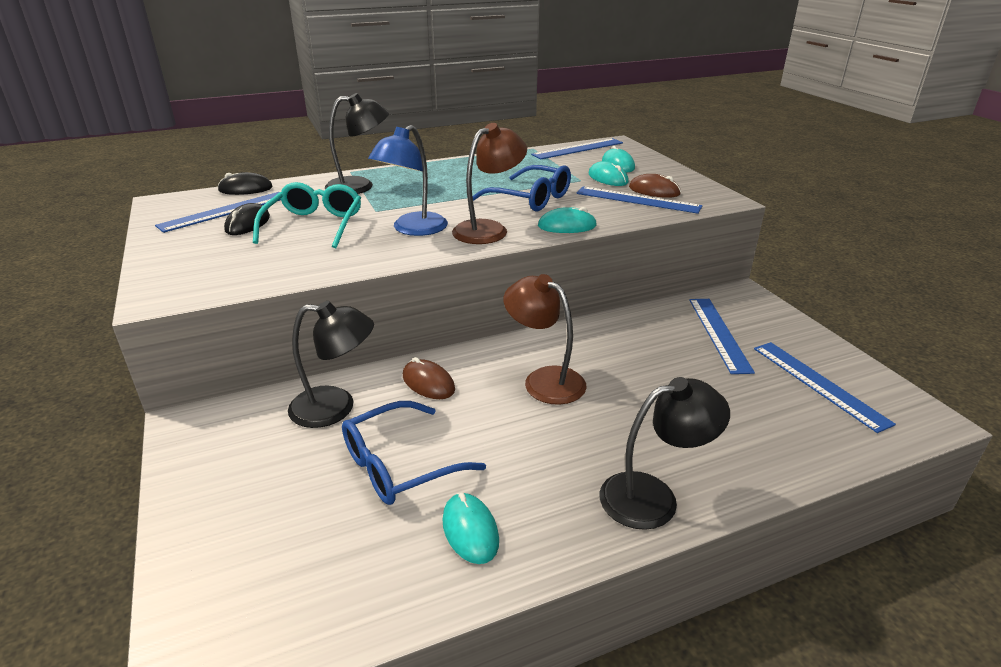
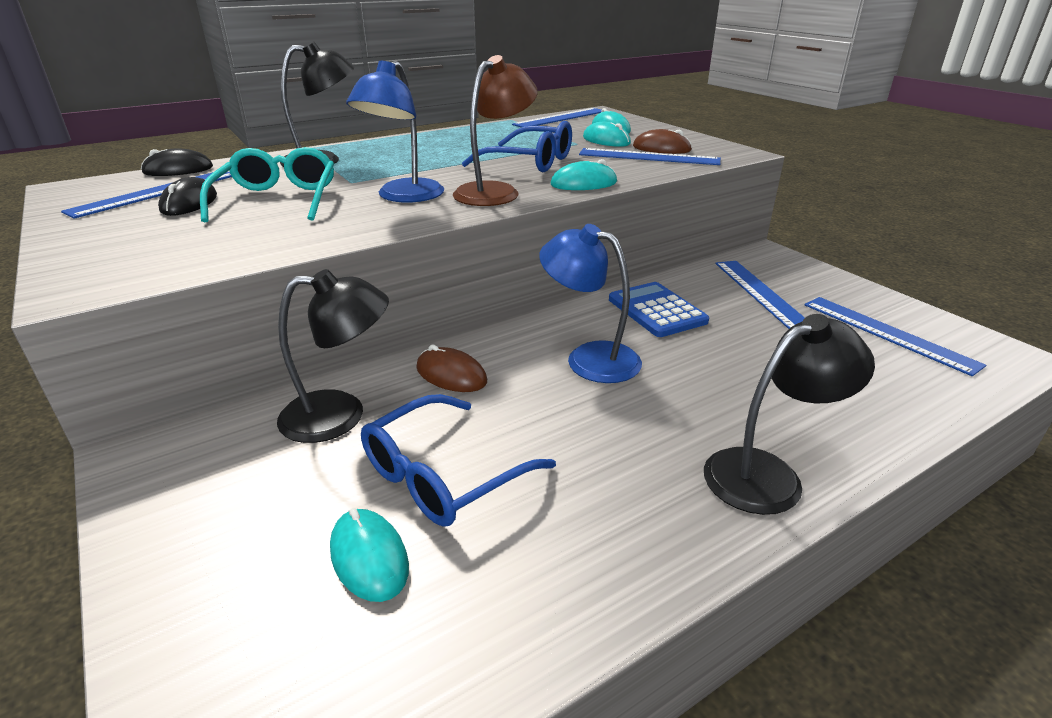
camera: 10 degrees left, 0 degrees up
turquoise mouse [442,493,499,564] -> turquoise mouse moved to [330,508,409,602]
brown lamp [504,274,586,405] -> blue lamp [539,224,642,383]
none -> blue calculator [609,282,709,337]

